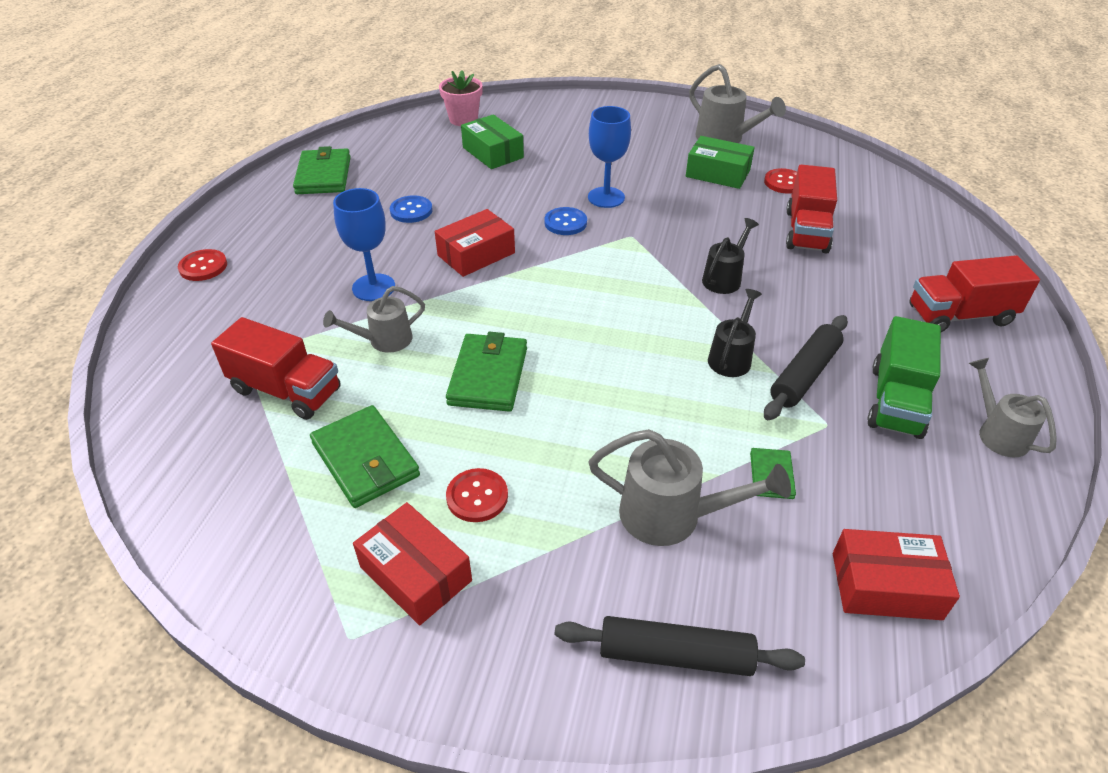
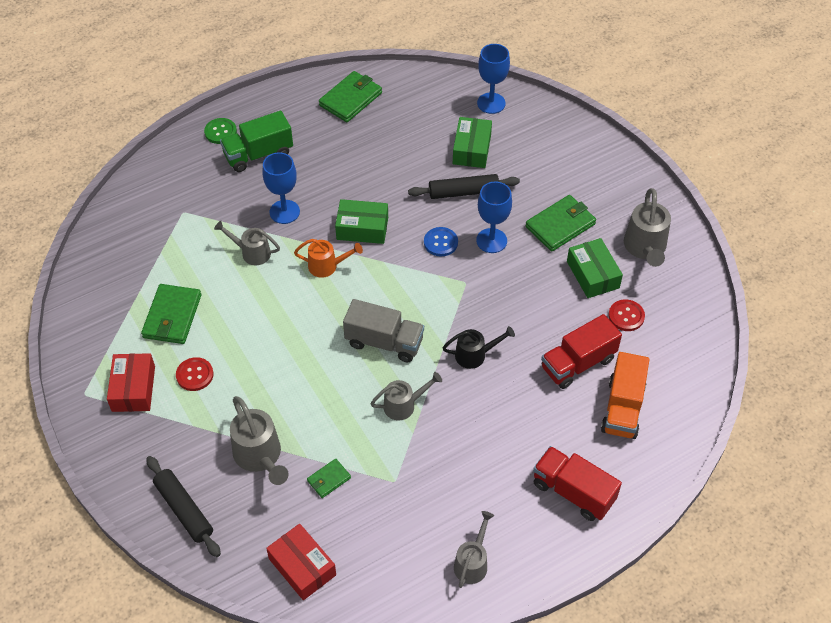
camera: 45 degrees right, 10 degrees up
red button [178,249,227,281] -> green button [204,118,237,144]
red truck [211,317,341,420] -> none
blue button [390,195,432,223] -> none
red box [435,209,515,277] -> green box [335,199,388,244]
pink flower pot [439,70,483,126] -> blue goblet [477,44,510,114]
green wallet [446,332,527,412] -> green wallet moved to [525,195,596,251]
black watering can [708,289,762,377] -> grey watering can [370,372,442,420]
black rolling pin [764,315,848,420] -> black rolling pin moved to [408,174,520,199]
green truck [867,316,941,439] -> green truck moved to [220,111,293,172]
none -> orange watering can [294,239,363,278]
none -> grey truck [343,299,424,363]
none -> orange truck [601,352,650,439]

